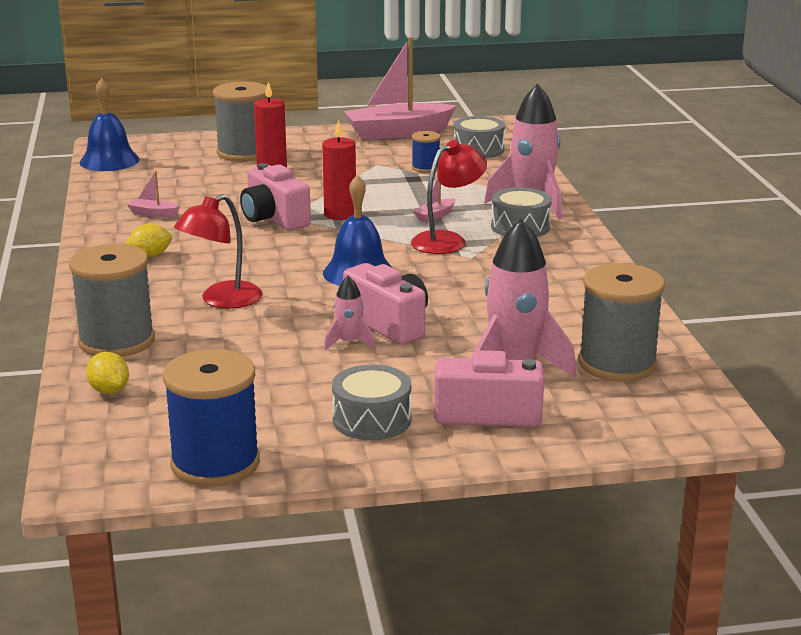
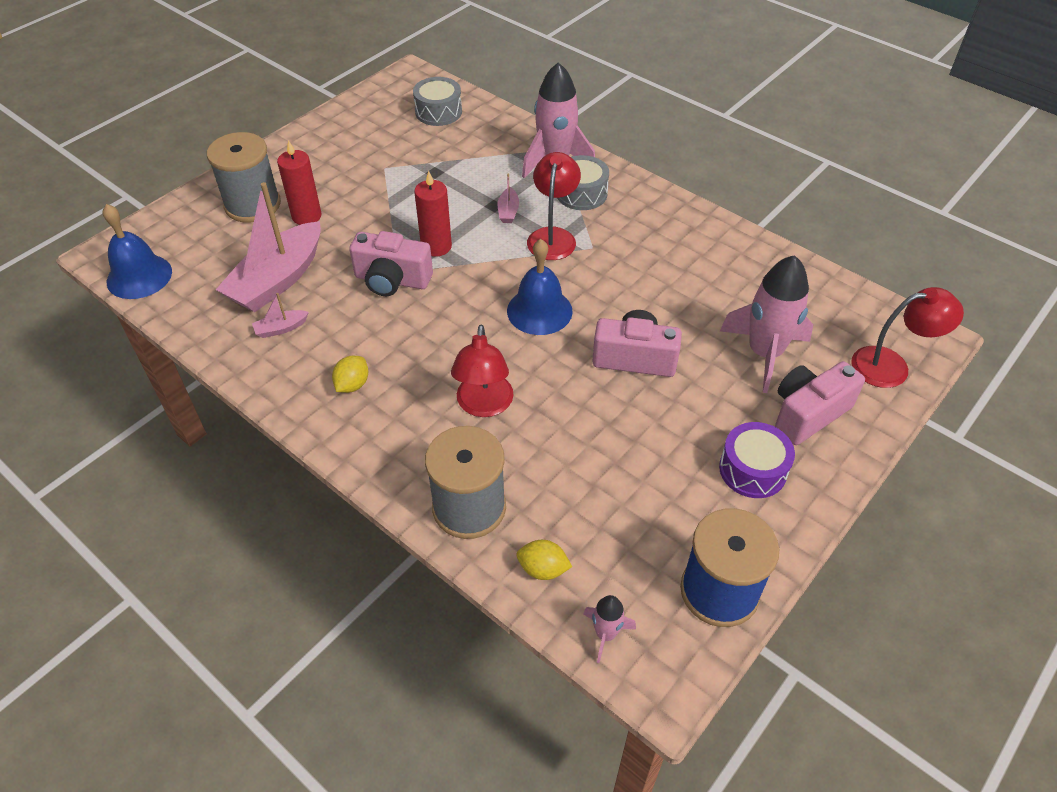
camera: 40 degrees left, 25 degrees up
pink rocket [324,276,375,351] -> pink rocket moved to [583,595,636,663]
grey drum [332,365,412,440] -> purple drum [719,422,795,498]
pink boat [344,37,456,140] -> pink boat moved to [216,182,321,312]
blue spool [412,131,441,173] -> none
grey spool [578,263,665,382] -> none
none -> red lamp [851,287,964,388]

